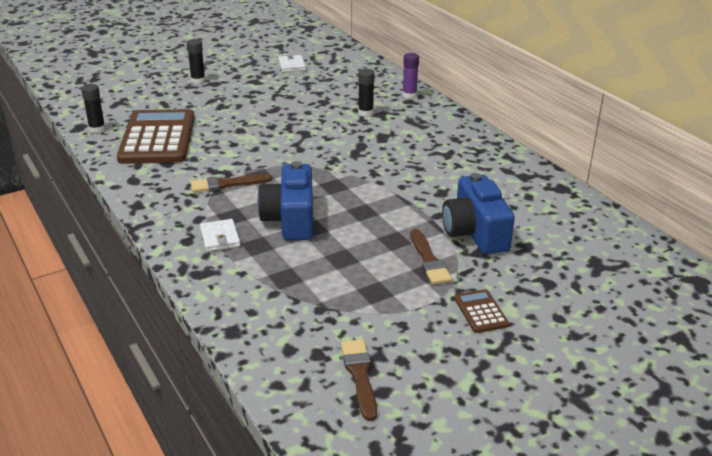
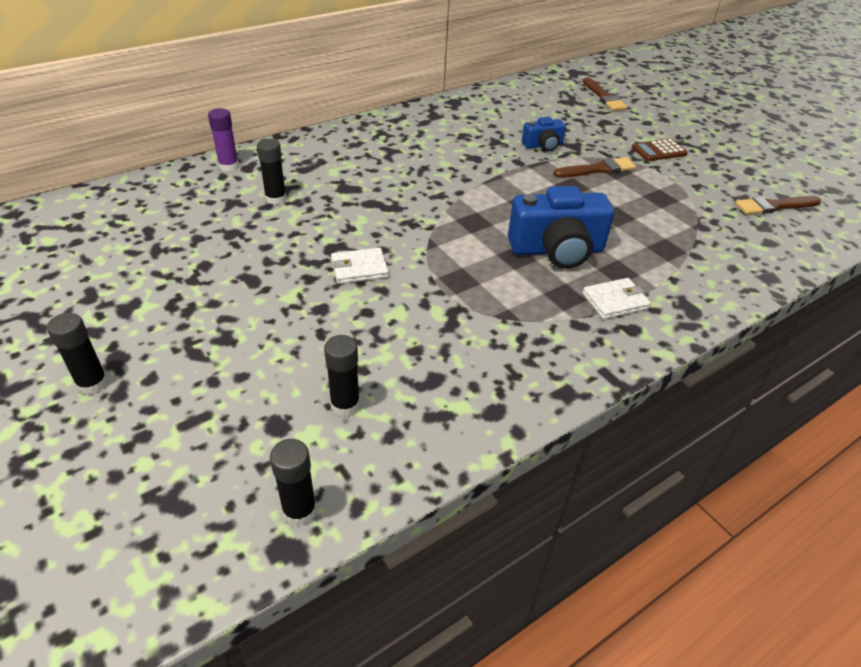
camera: 95 degrees left, 10 degrees up
brown calculator [117,109,195,164] -> black glue stick [324,335,360,417]
brown brush [191,174,272,192] -> brown brush moved to [583,77,628,111]
white wallet [278,54,306,72] -> white wallet moved to [331,247,389,284]
blue camera [442,173,515,254] -> blue camera [522,117,566,151], size x0.53

